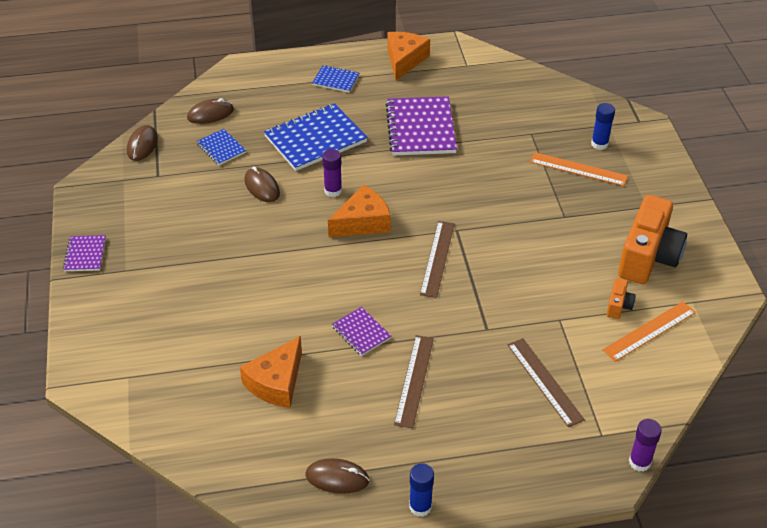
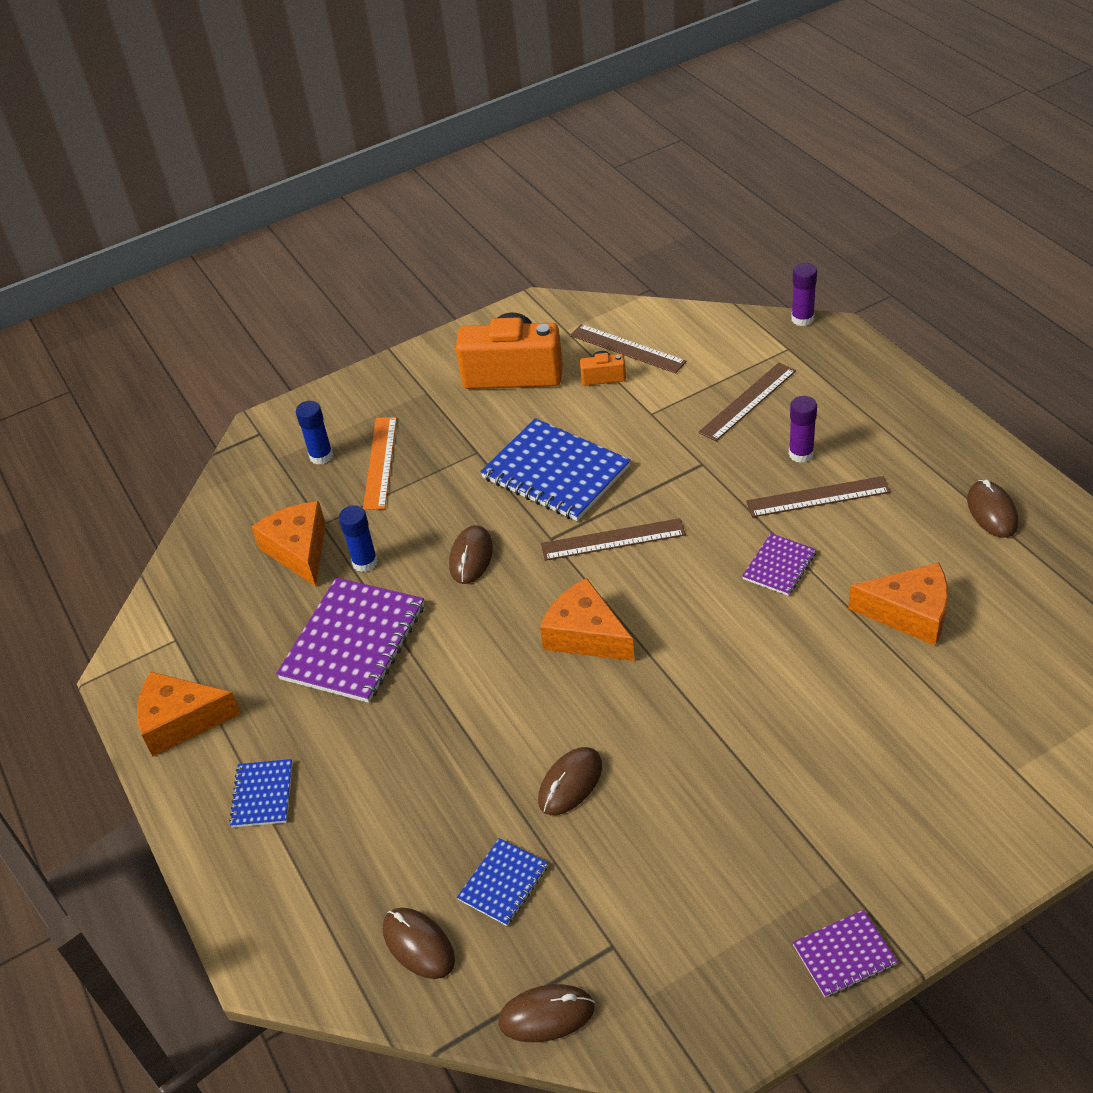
camera: 105 degrees left, 0 degrees up
blue notebook [264,103,368,171] -> blue notebook moved to [480,418,631,521]
purple glue stick [322,149,342,197] -> purple glue stick moved to [789,396,817,463]
purple notebook [385,96,457,156] -> purple notebook turned 45 degrees counterclockwise [276,577,424,703]
blue glue stick [409,463,434,517] -> blue glue stick moved to [339,505,378,572]
orange ruler [603,302,696,362] -> brown ruler [570,324,687,373]
none -> orange cheese [251,501,326,586]
none -> brown mouse [449,525,493,584]

